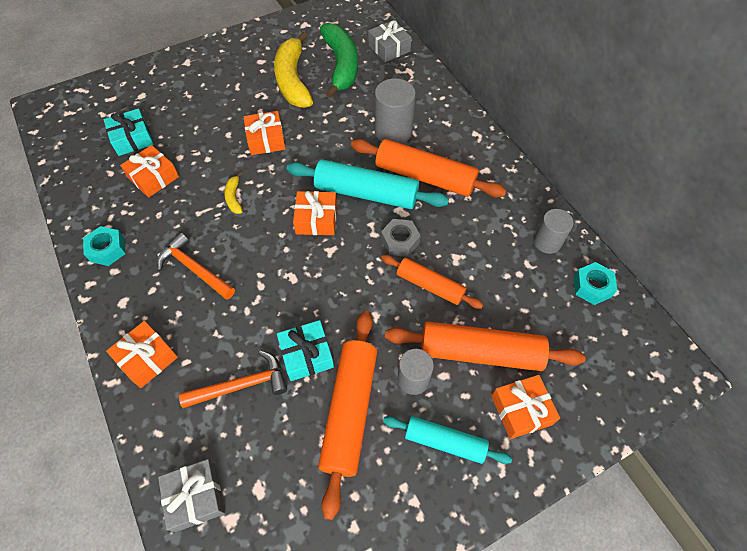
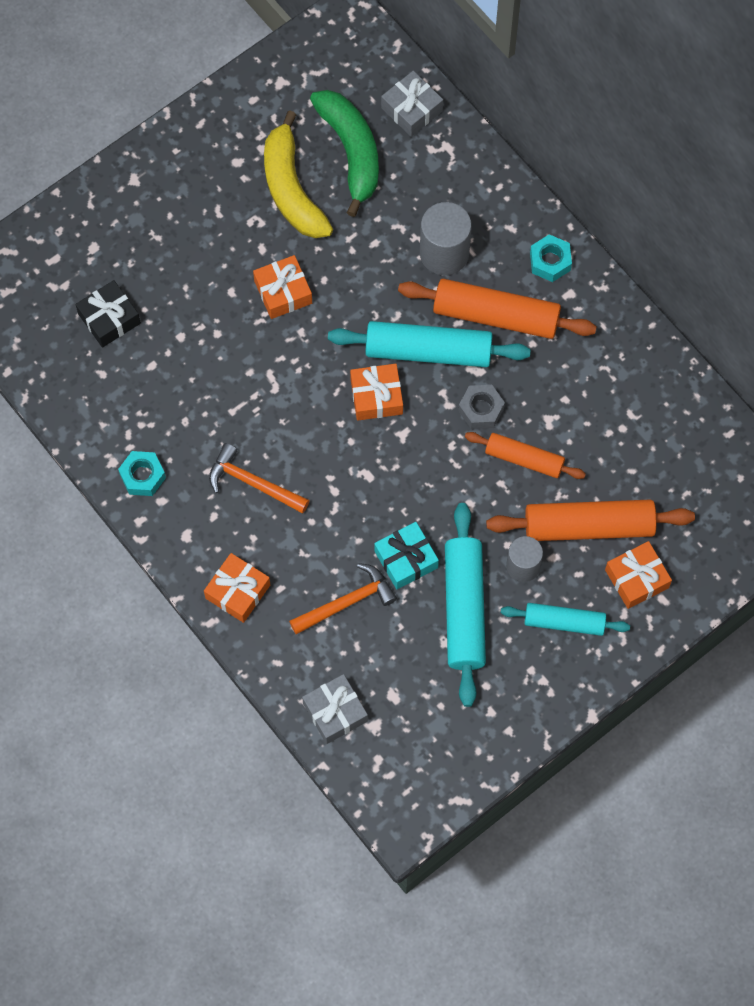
camera: 10 degrees left, 10 degrees up
turquoise gift [103,108,154,156] -> black gift [75,280,141,347]
orange gift [120,145,179,198] -> none
yellow banana [224,172,243,214] -> none
orange rolling pin [318,311,377,520] -> turquoise rolling pin [445,503,486,707]
grey cylinder [534,209,574,254] -> none
turquoise nut [574,262,617,305] -> turquoise nut moved to [530,234,572,282]

